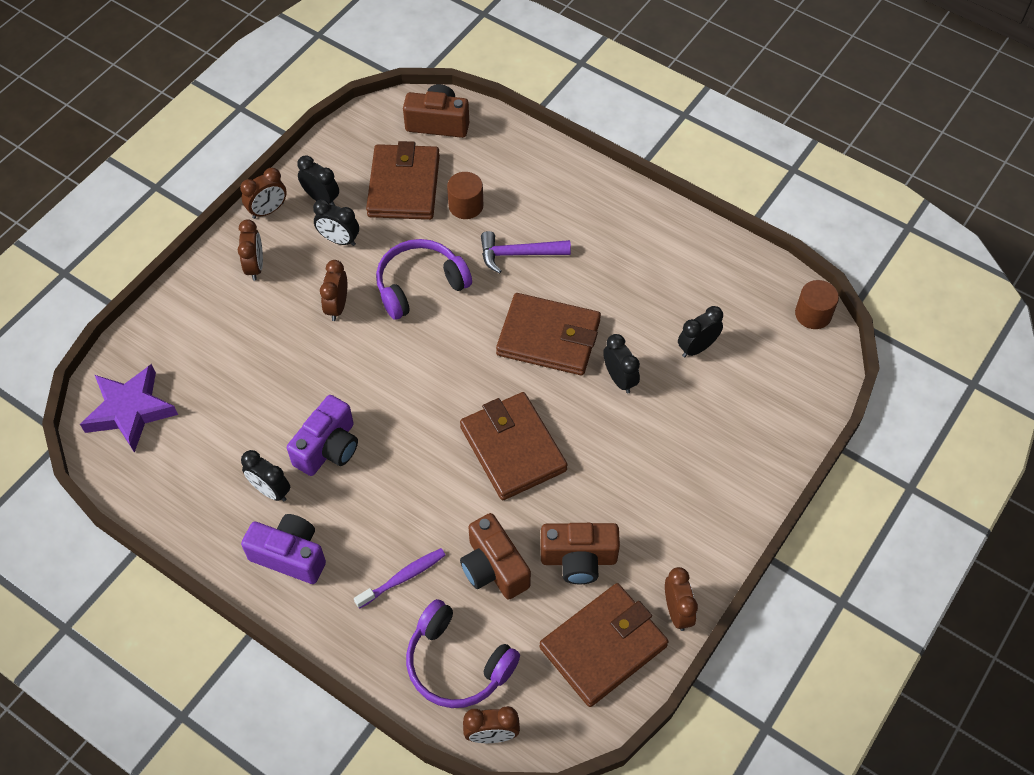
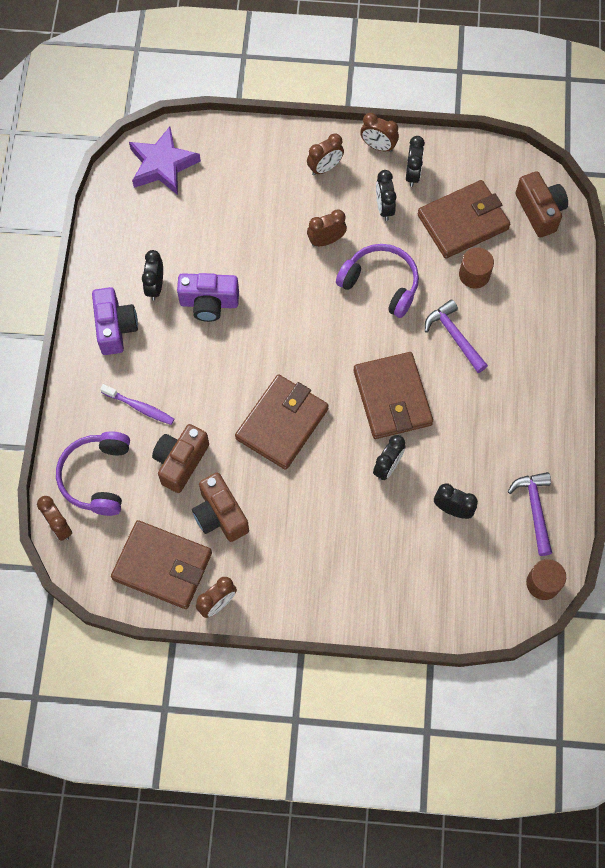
camera: 60 degrees right, 10 degrees up
none -> purple hammer [508,472,552,556]

